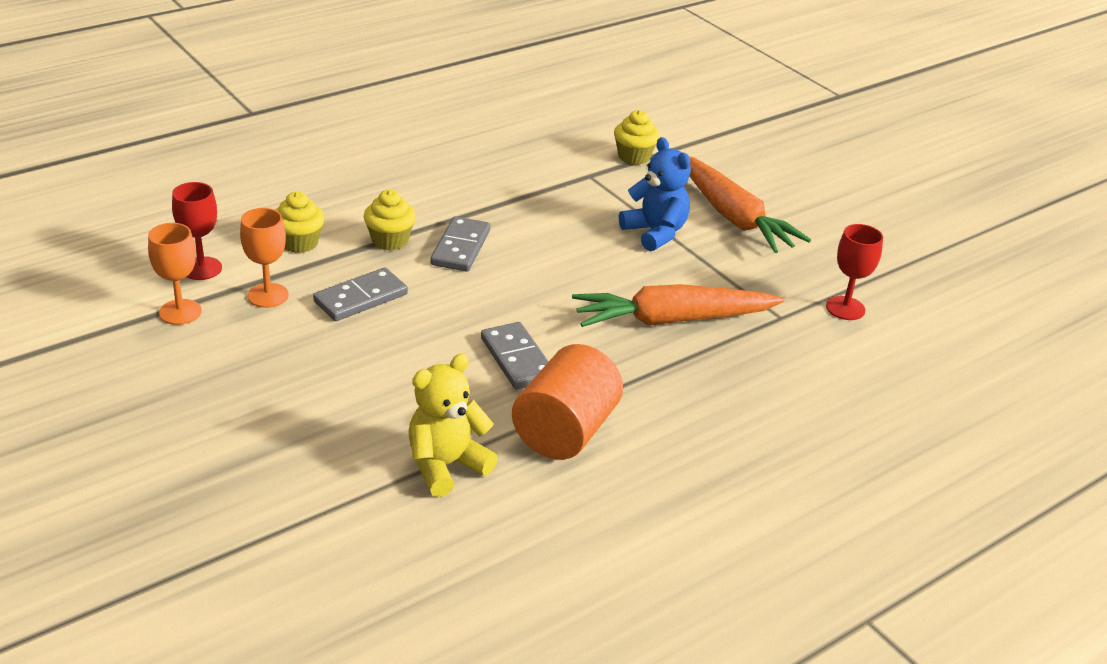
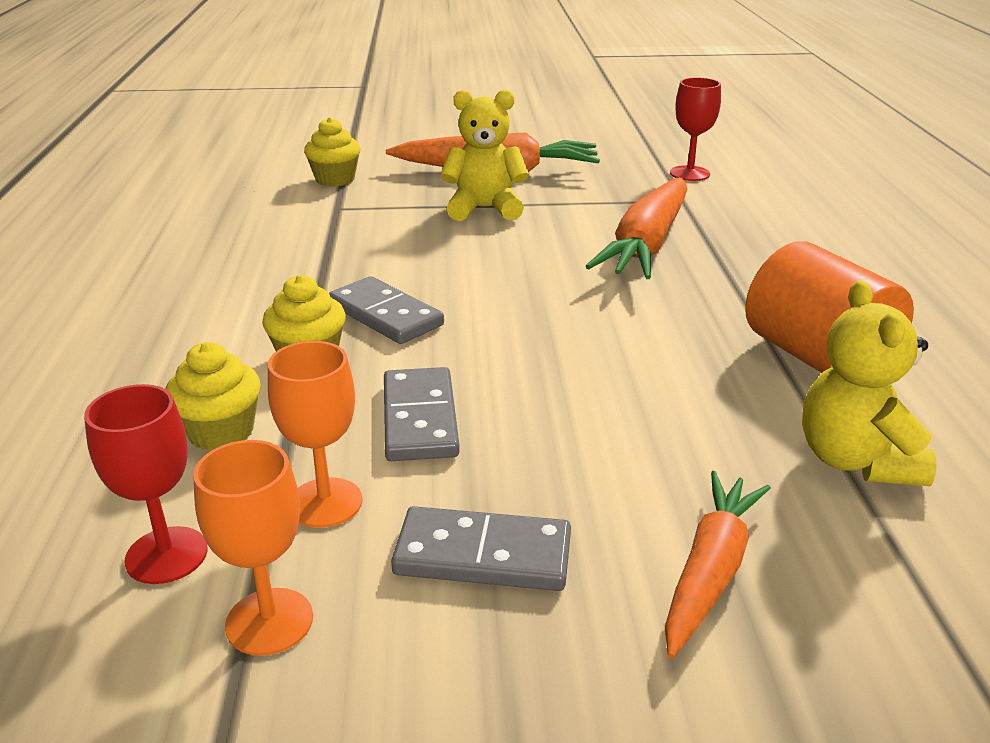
camera: 55 degrees left, 5 degrees down
grey domino [481,322,549,389] -> grey domino moved to [391,506,571,591]
blue teddy bear [619,137,691,251] -> yellow teddy bear [440,90,529,221]
none -> orange carrot [665,471,771,658]

